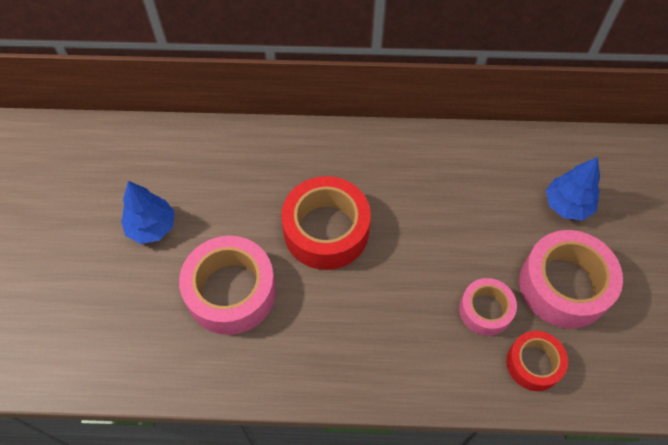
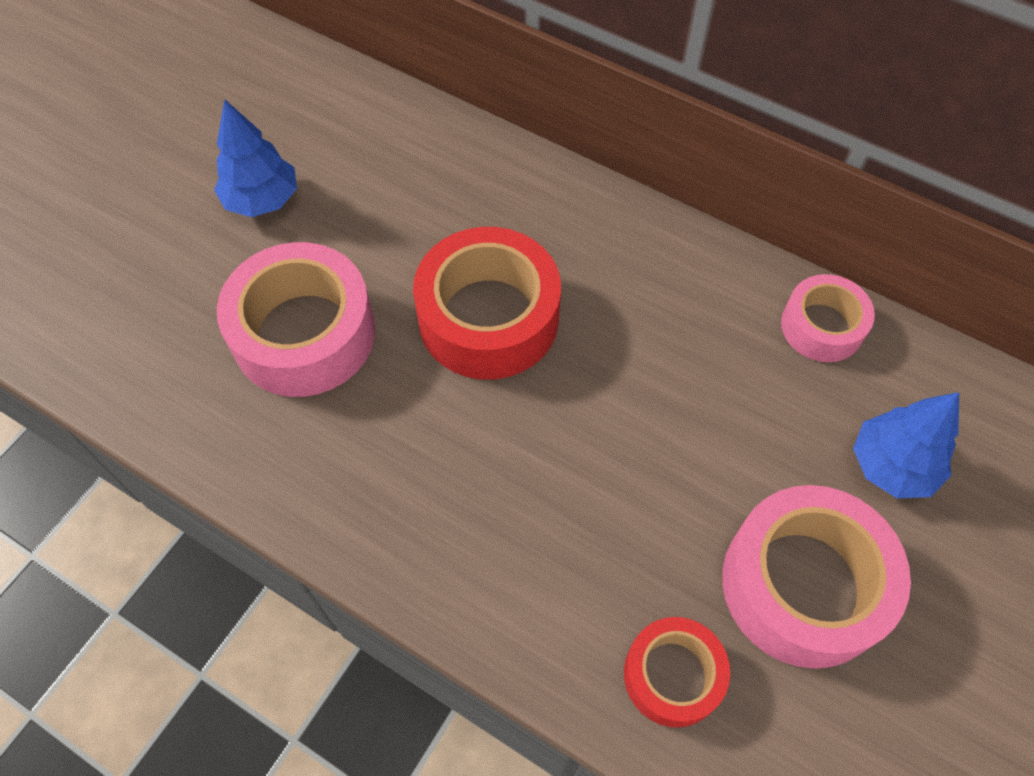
camera: 30 degrees right, 0 degrees up
pink tape [459,278,517,336] -> pink tape moved to [781,274,875,362]

